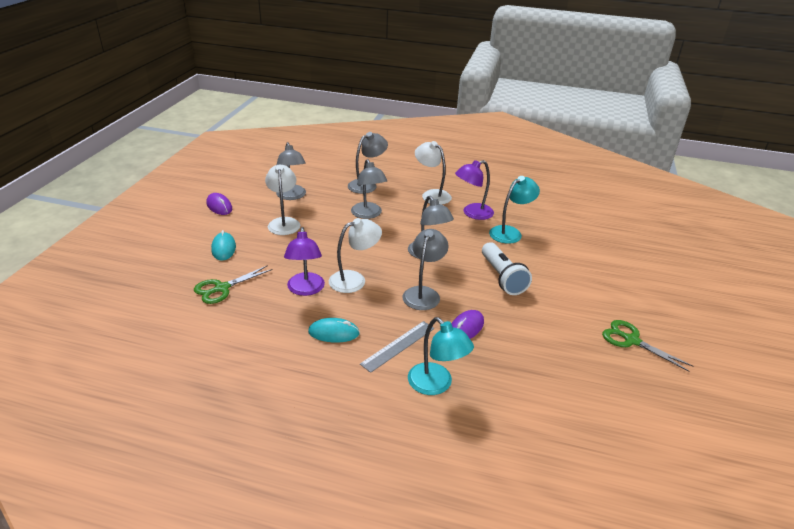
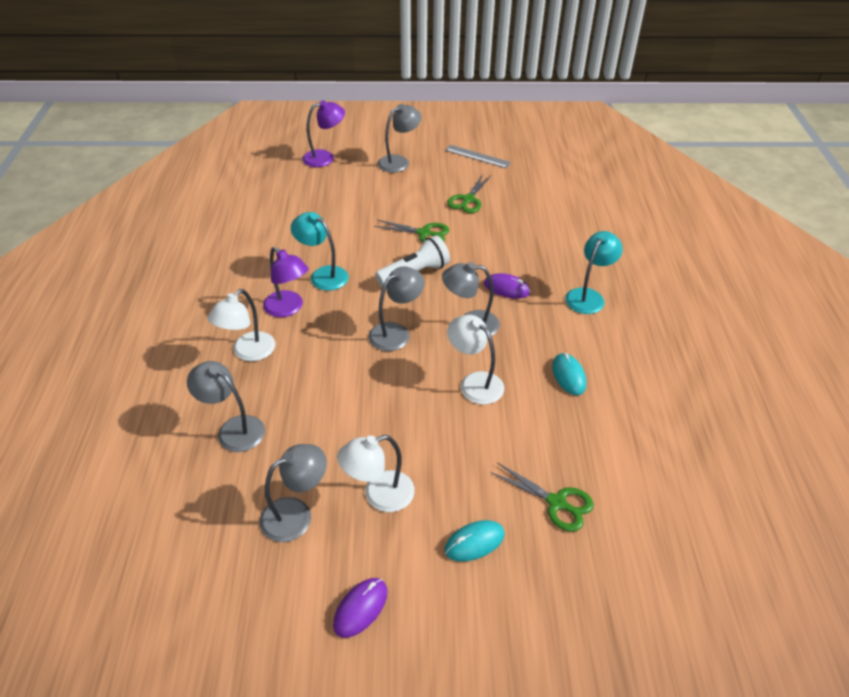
camera: 105 degrees left, 10 degrees up
purple lamp [284,227,325,296] -> purple lamp moved to [302,100,345,167]
grey lamp [351,159,387,219] -> grey lamp moved to [378,104,422,173]
grey ruler [360,321,434,373] -> grey ruler moved to [445,145,511,168]
none -> green scissors [374,220,449,243]

